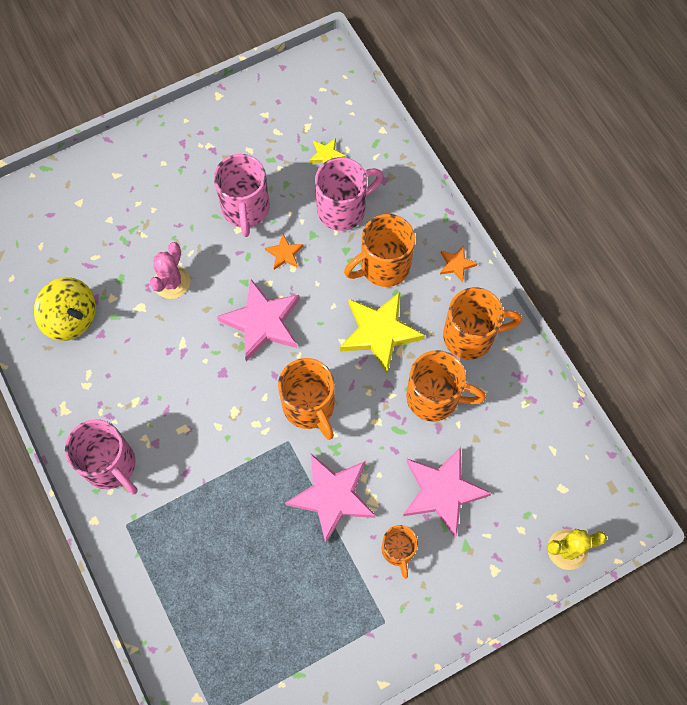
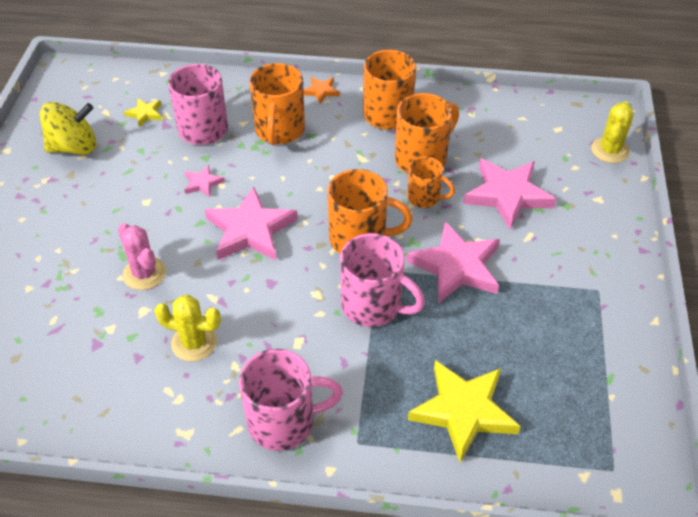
camera: 55 degrees left, 20 degrees down
yellow spinning top [34,277,96,341] -> yellow spinning top moved to [40,102,96,155]
pink mug [214,154,270,237] -> pink mug moved to [340,233,425,327]
orange star [265,234,304,270] -> pink star [185,165,225,197]
yellow star [340,292,425,374] -> yellow star moved to [408,360,521,463]
orange mug [382,525,418,579] -> orange mug moved to [407,156,455,208]
none -> yellow cactus [154,295,221,362]

